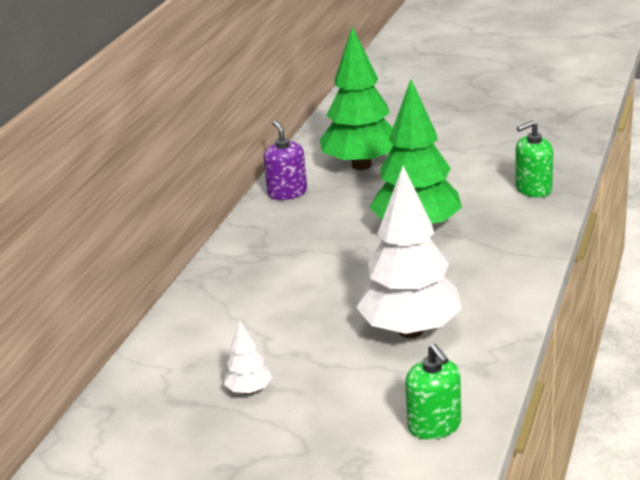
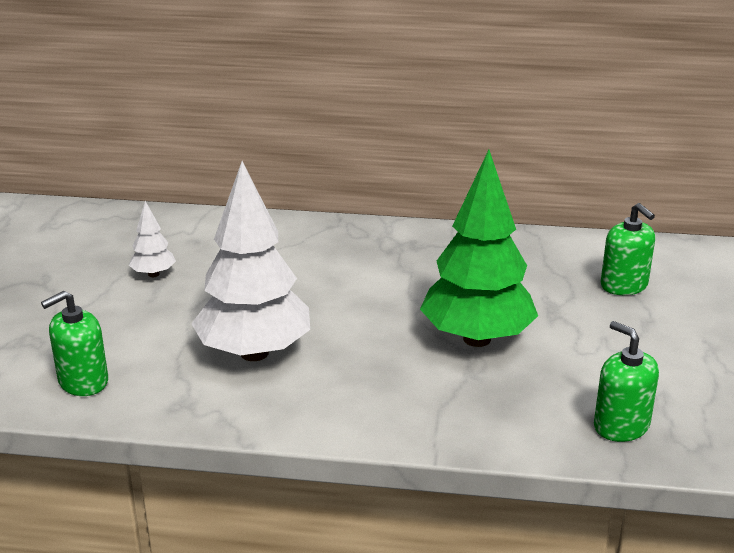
camera: 75 degrees right, 0 degrees up
purple soap dispenser [263,121,307,200] -> none
green tree [320,27,394,170] -> green soap dispenser [601,203,655,295]

